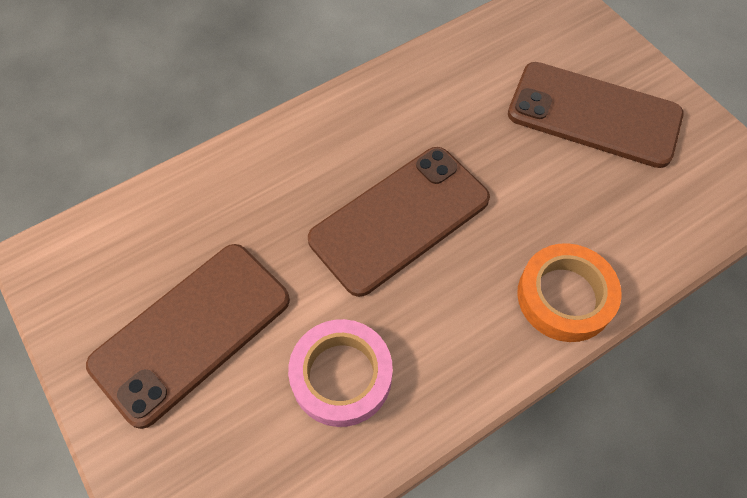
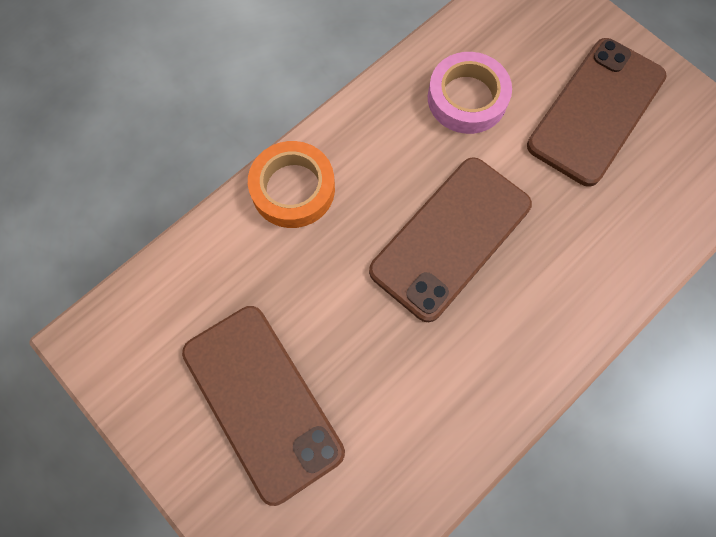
camera: 170 degrees right, 10 degrees up
brown phone [508,62,684,168] -> brown phone turned 45 degrees clockwise [182,306,345,506]

